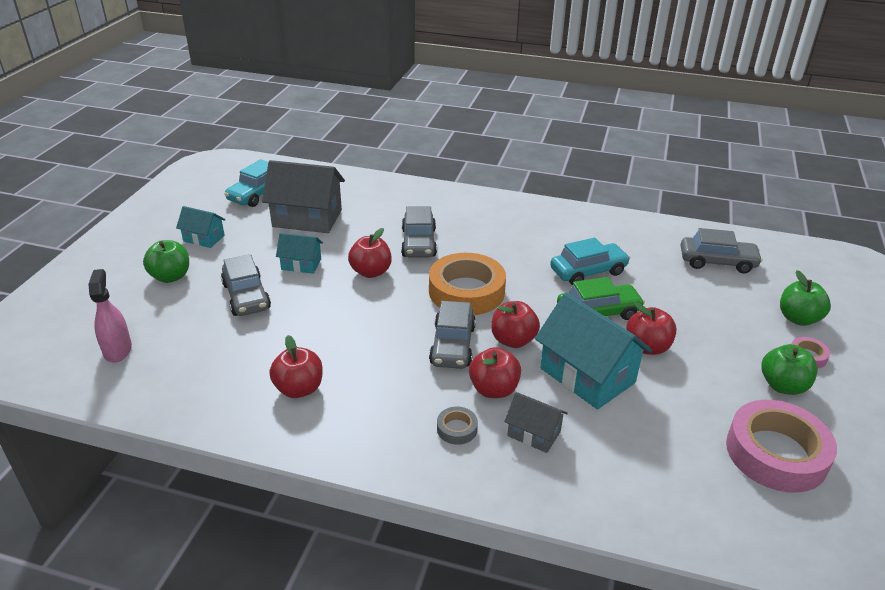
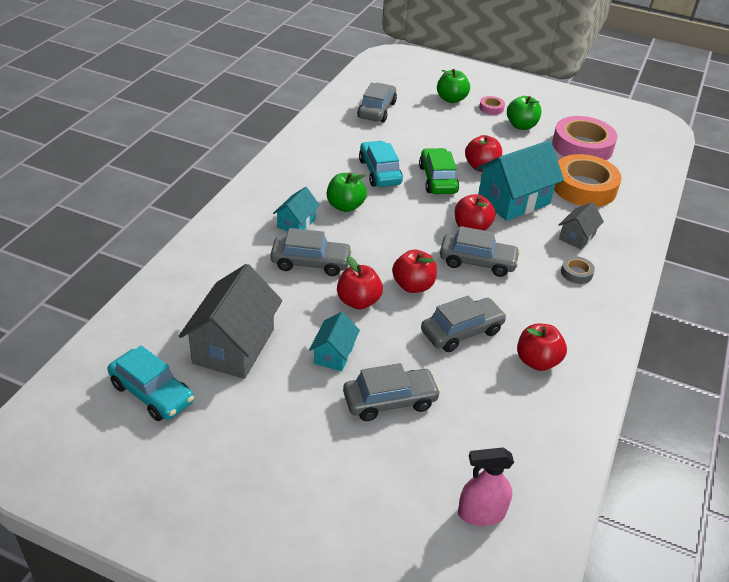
camera: 85 degrees left, 5 degrees up
green apple [143,240,189,283] -> green apple moved to [327,173,367,212]
turquoise house [176,206,226,248] -> turquoise house moved to [273,187,320,232]
orange tape [429,253,506,315] -> orange tape moved to [554,154,622,207]
red apple [469,347,521,398] -> red apple moved to [392,250,437,293]
none -> grey car [421,295,507,352]

